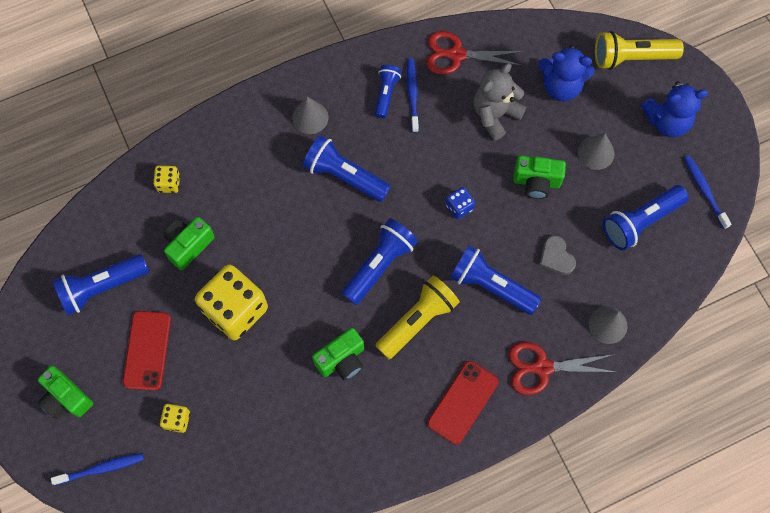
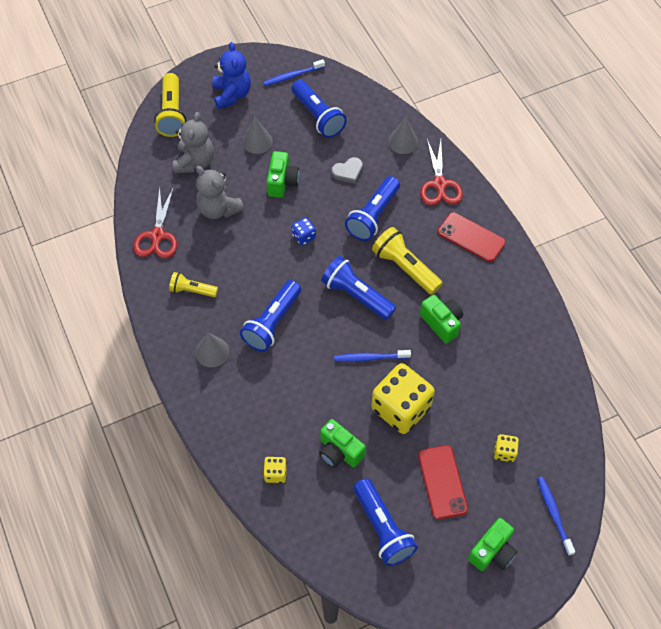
camera: 90 degrees left, 10 degrees down
red phone [123,311,171,391] -> red phone turned 75 degrees clockwise [418,445,468,520]
blue flashlight [375,65,402,118] -> yellow flashlight [169,272,218,297]
blue toothbrush [407,59,419,133] -> blue toothbrush moved to [334,350,411,362]
blue teddy bear [538,45,595,101] -> grey teddy bear [173,112,214,173]

